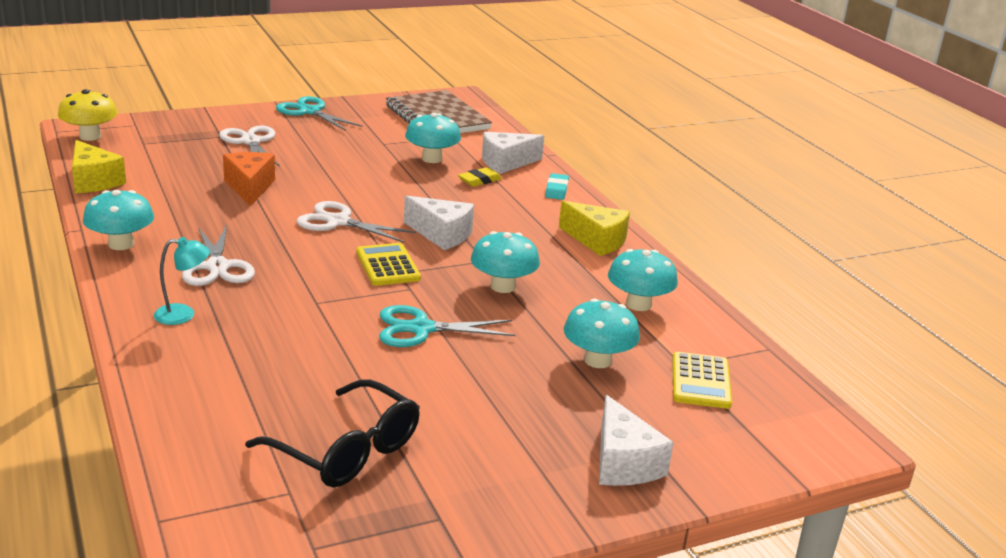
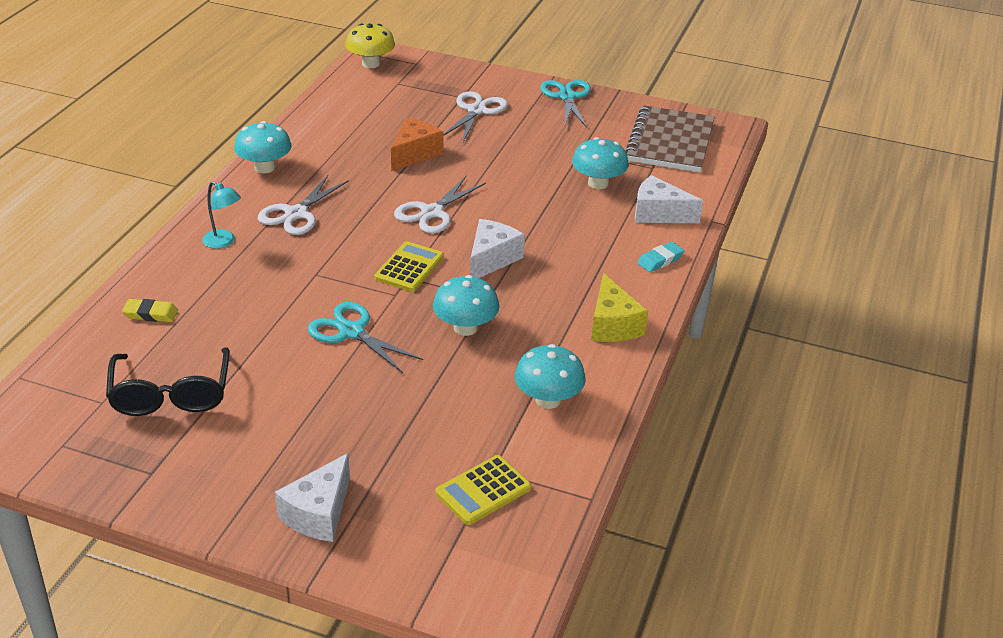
camera: 45 degrees right, 10 degrees up
yellow cheese [72,140,126,194] -> none
white scissors [297,201,416,243] -> white scissors turned 120 degrees counterclockwise [394,176,486,234]
white cheese [404,196,474,250] -> white cheese turned 135 degrees counterclockwise [470,219,525,278]
yellow eraser [458,167,502,187] -> yellow eraser moved to [122,299,178,322]
turquoise mushroom [564,299,640,368] -> none

